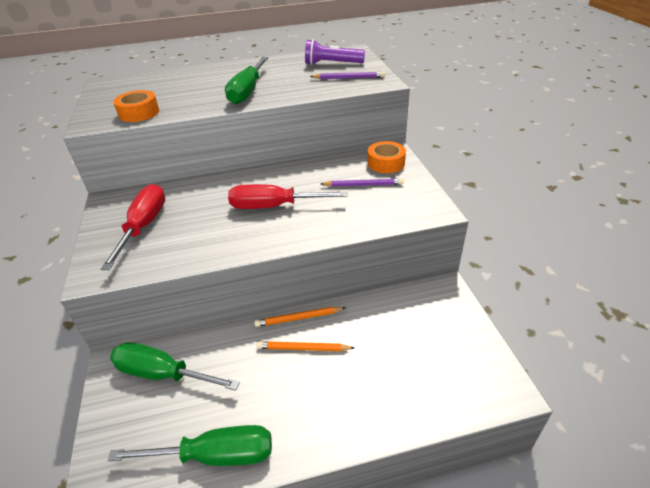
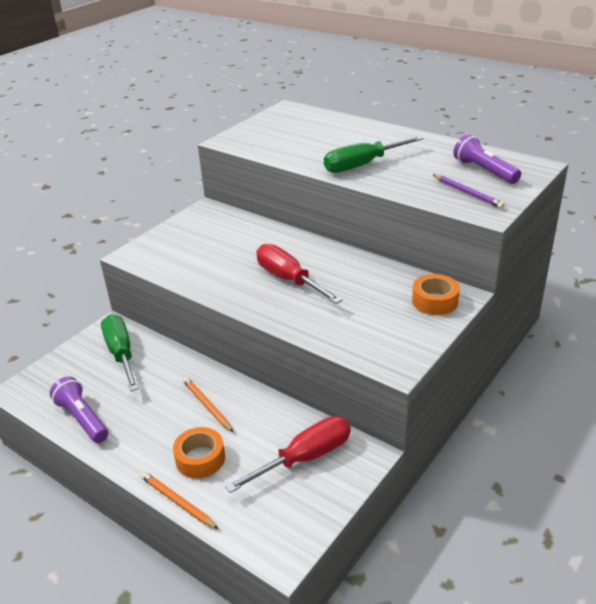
camera: 50 degrees right, 5 degrees down
red screwdriver [100,184,165,270] -> red screwdriver moved to [225,416,351,493]
green screwdriver [107,425,272,466] -> purple flashlight [50,376,108,443]
orange tape [113,90,159,122] -> orange tape moved to [173,427,225,478]
orange pencil [254,307,345,327] -> orange pencil moved to [140,471,219,529]
purple pencil [321,178,404,187] -> none

